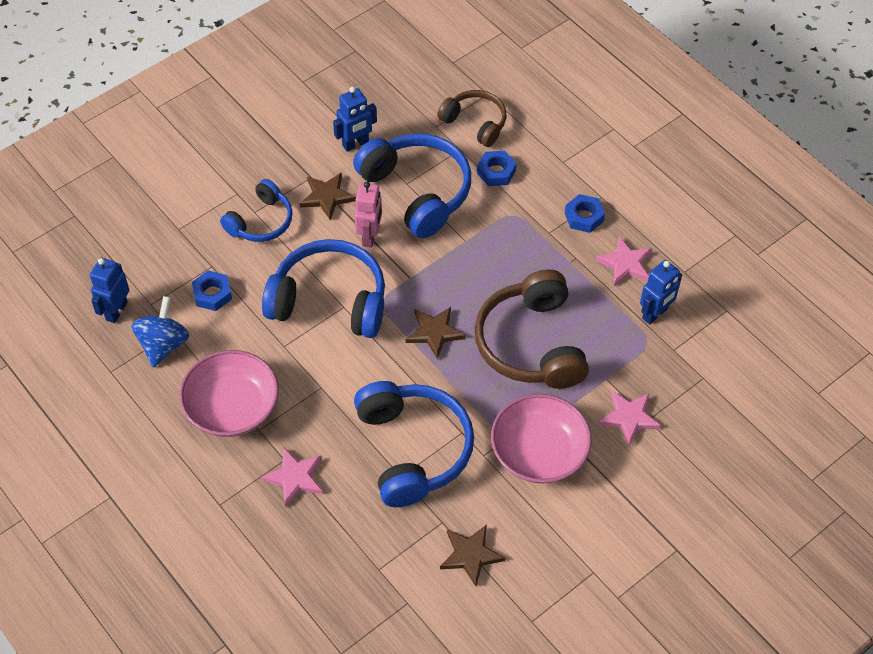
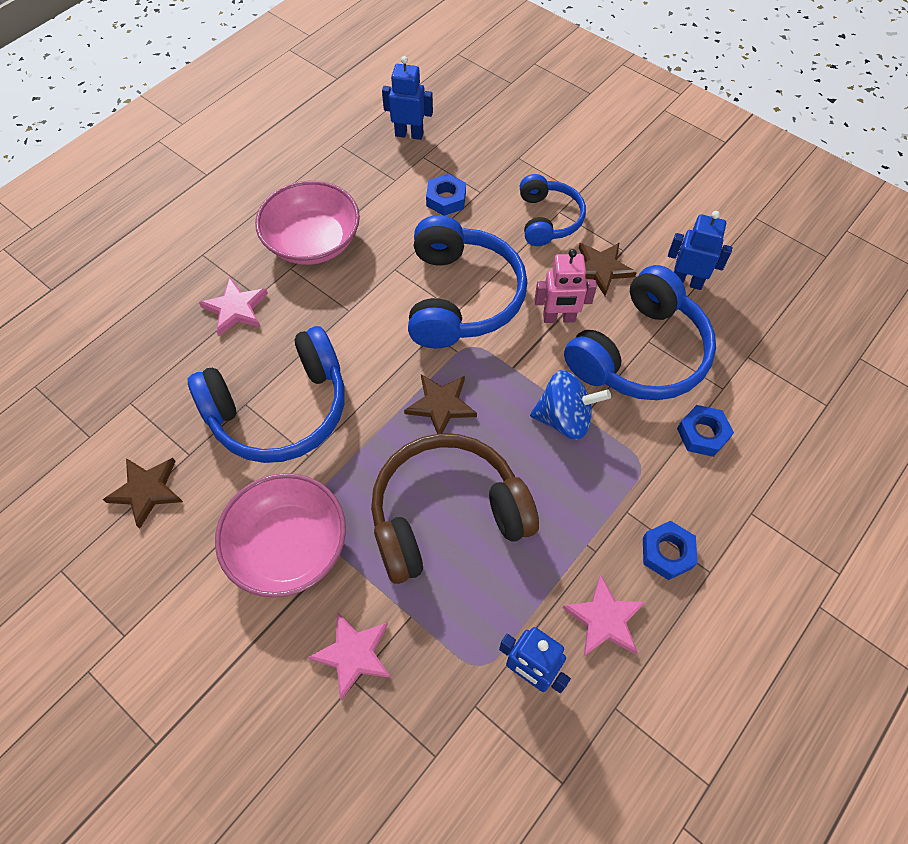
camera: 80 degrees right, 5 degrees up
blue spinning top [131,296,189,368] -> blue spinning top moved to [530,370,611,440]
blue headphones [220,179,292,242] -> blue headphones turned 120 degrees counterclockwise [520,174,586,246]
blue robot [333,87,377,152] -> blue robot turned 150 degrees clockwise [668,211,732,290]
brown headphones [437,90,506,147] -> none

